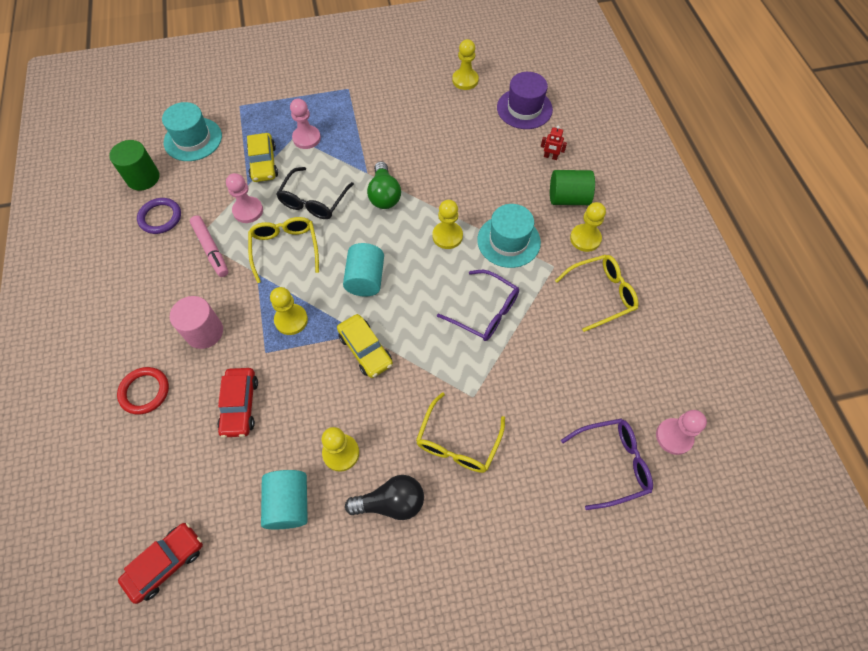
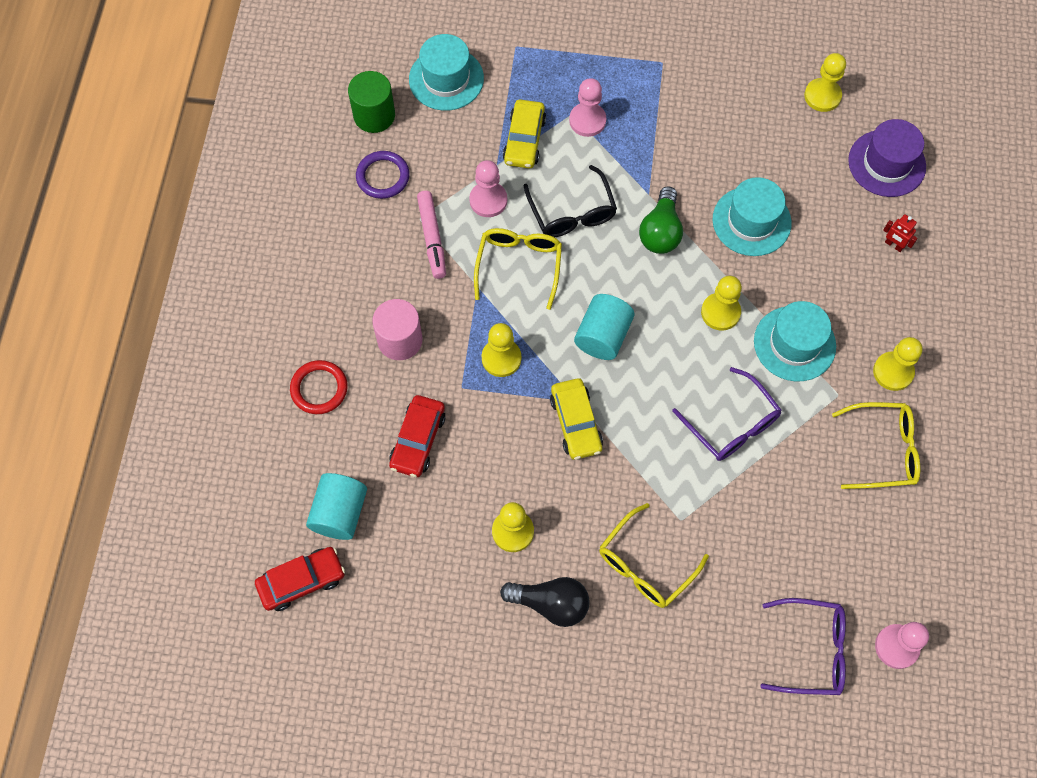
camera: 20 degrees right, 5 degrees up
turquoise cylinder [261,470,308,529] -> turquoise cylinder moved to [306,473,367,540]
black glasses [276,167,354,219] -> black glasses turned 60 degrees counterclockwise [524,165,617,237]
green cylinder [550,170,595,205] -> none
none -> turquoise hat [712,177,792,256]

